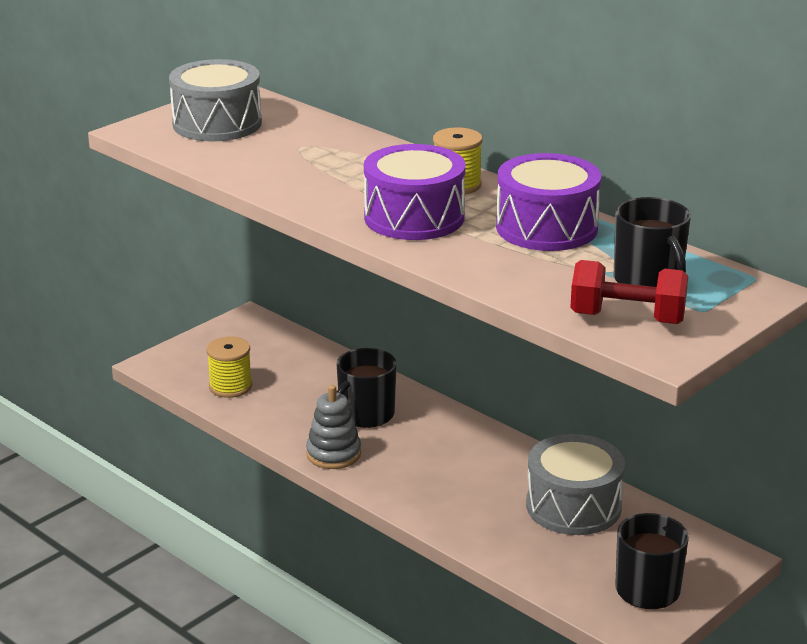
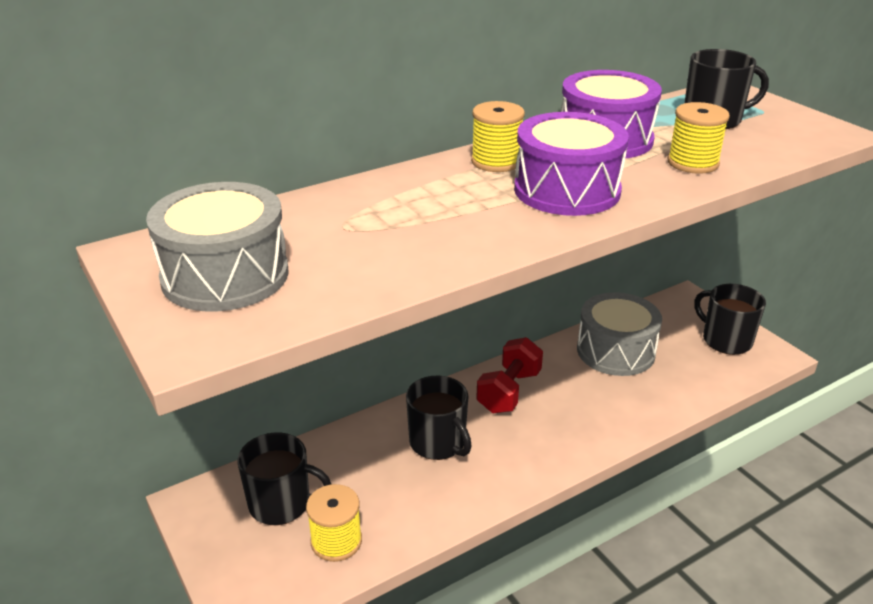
camera: 75 degrees left, 5 degrees up
grey stacking toy [306,385,361,469] -> none
red dumbbell [570,260,688,324] -> red dumbbell moved to [476,337,543,413]
none -> black mug [238,432,332,525]
none -> yellow spool [667,102,730,174]

